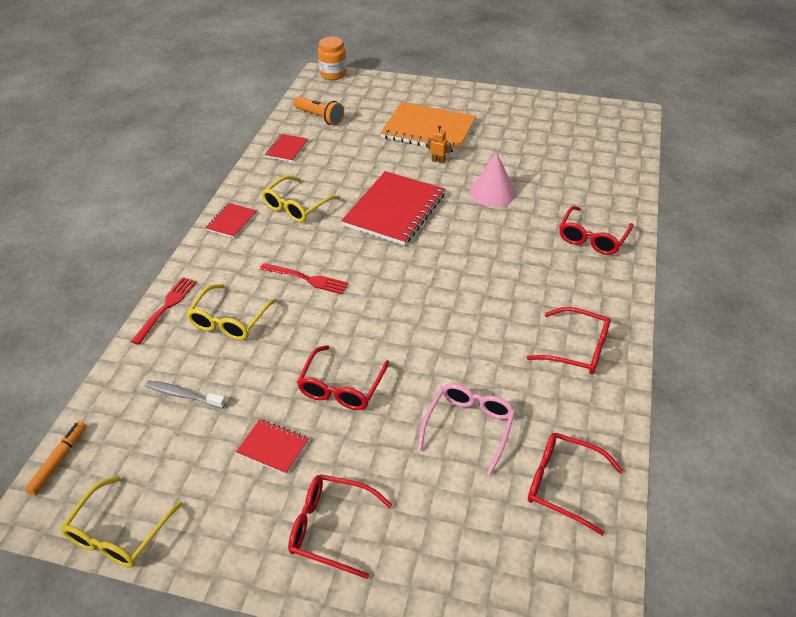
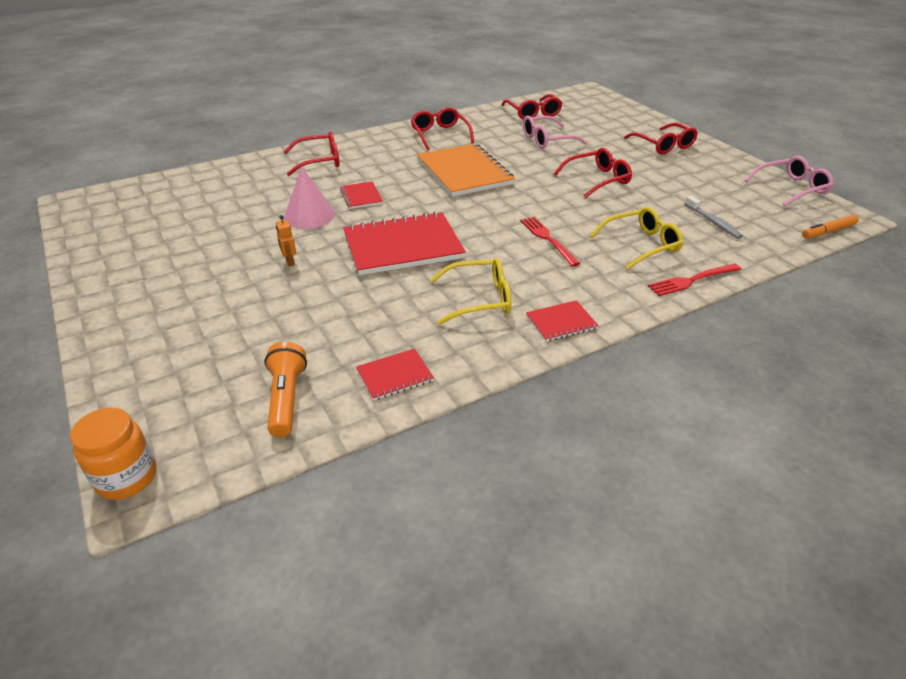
camera: 135 degrees left, 5 degrees down
yellow glasses [61,476,183,567] -> pink glasses [745,156,834,206]
red notebook [236,419,309,475] -> red notebook moved to [340,181,383,209]
orange notebook [380,102,476,153] -> orange notebook moved to [417,144,515,197]

